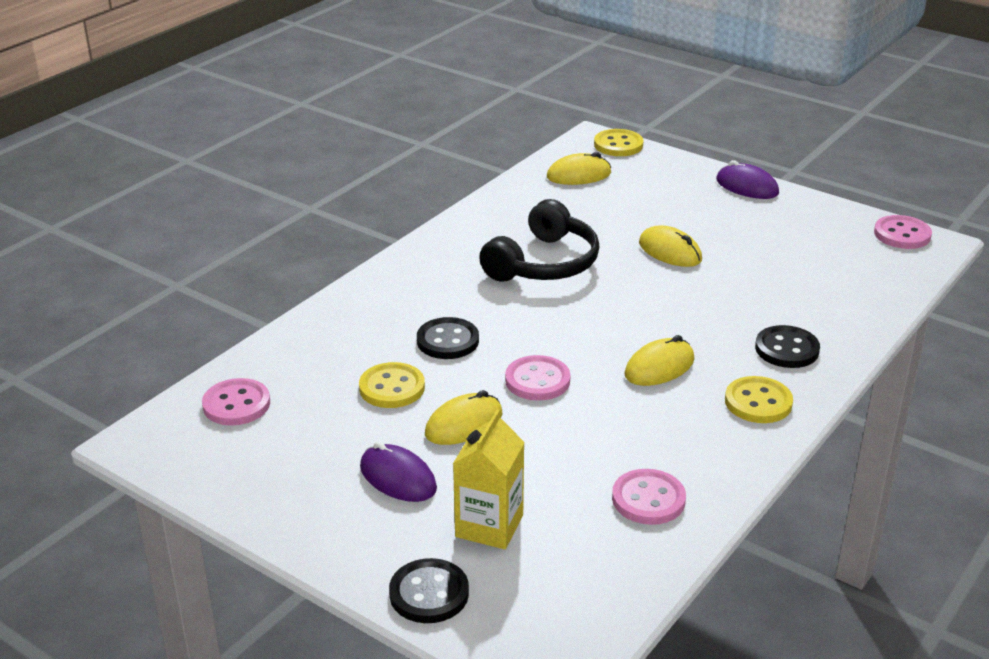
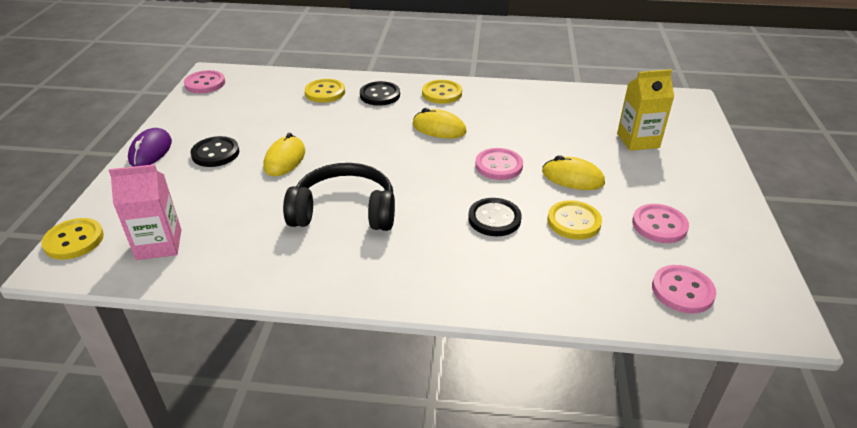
camera: 120 degrees left, 5 degrees up
purple mouse [360,441,437,502] -> none
black button [389,558,469,623] -> black button moved to [190,136,239,167]
yellow mouse [547,152,611,185] -> pink carton [109,164,181,260]
pink button [612,469,686,525] -> pink button moved to [632,204,689,243]
none -> yellow button [304,79,345,103]

